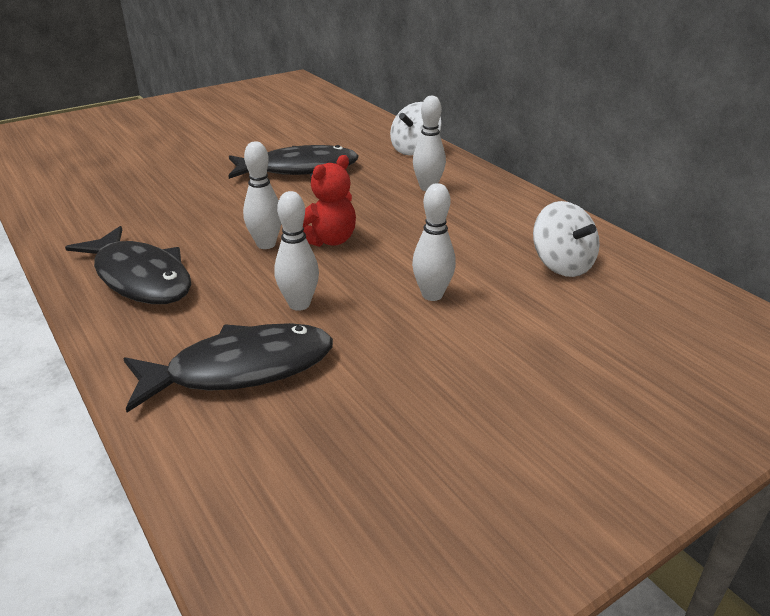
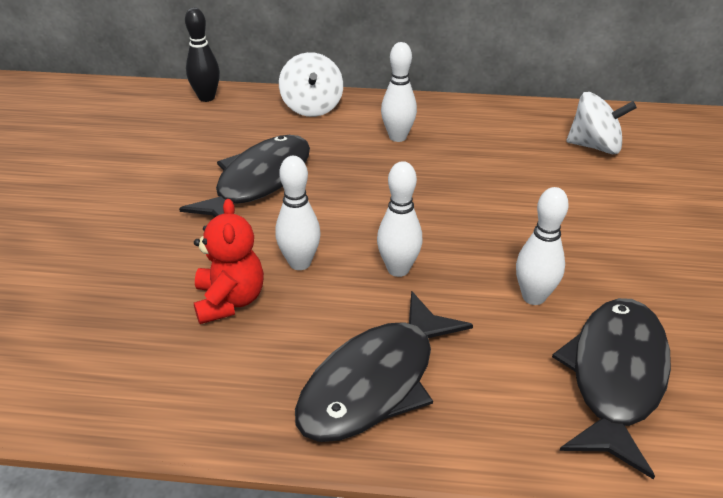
camera: 50 degrees left, 5 degrees up
black fish [65,226,191,304] -> black fish turned 135 degrees clockwise [295,291,473,442]
red teddy bear [303,155,356,247] -> red teddy bear moved to [194,199,264,324]
white bowling pin [412,183,456,301] -> white bowling pin moved to [275,156,321,270]
none -> black bowling pin [185,8,220,102]

